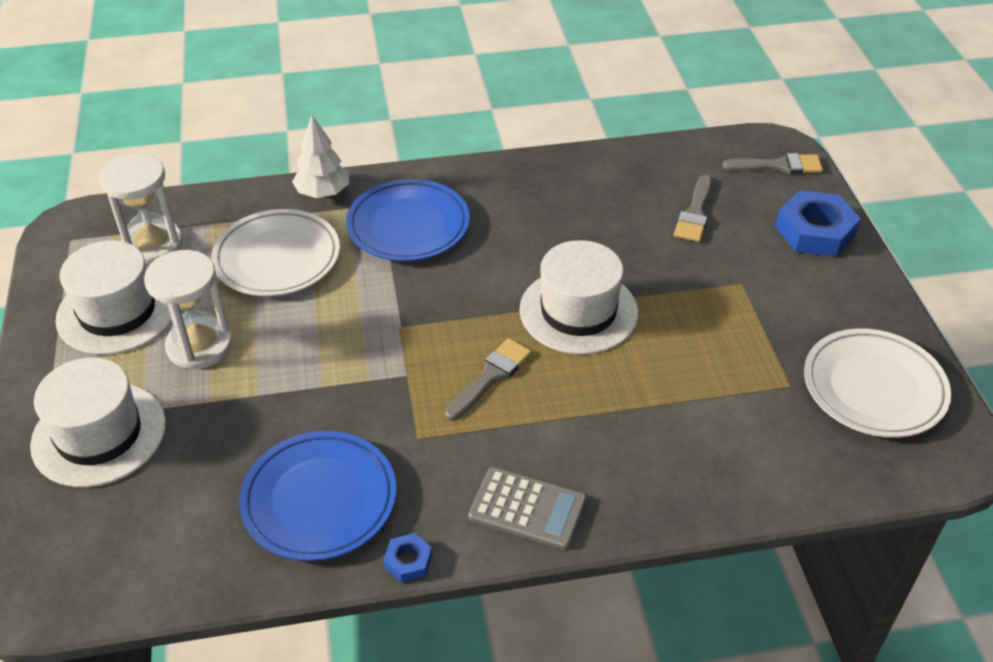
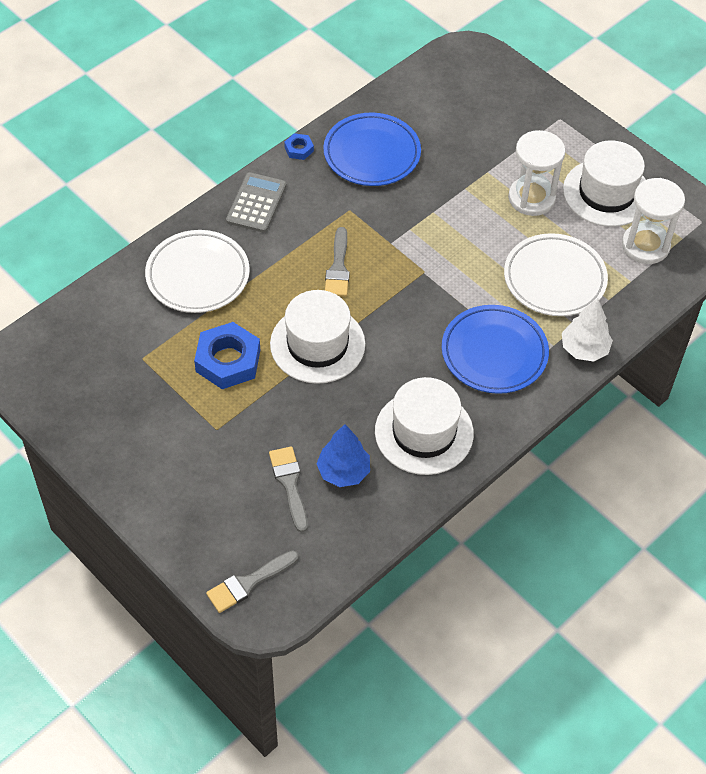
camera: 145 degrees right, 10 degrees up
white hat [30,357,166,487] -> white hat moved to [375,377,474,475]
grey calculator [468,467,587,550] -> grey calculator turned 120 degrees clockwise [226,172,287,233]
blue nut [775,190,861,257] -> blue nut moved to [194,322,260,389]
white plate [804,328,951,438] -> white plate moved to [145,230,250,313]
none -> blue tree [316,424,370,487]

